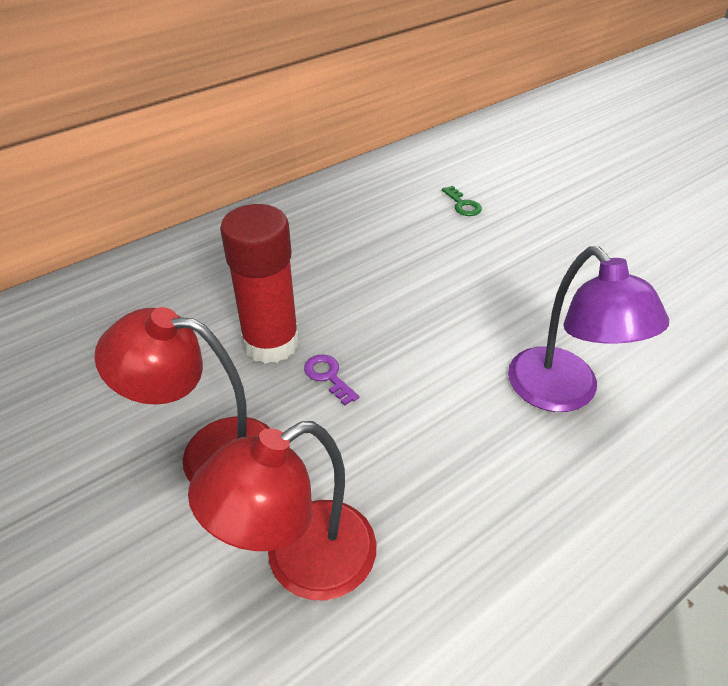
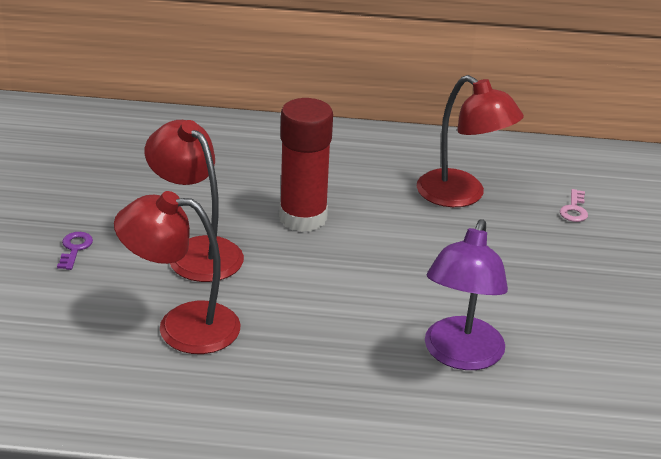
camera: 40 degrees right, 10 degrees down
purple key [304,354,359,406] -> purple key moved to [57,232,93,270]
green key [442,186,482,216] -> pink key [560,189,588,222]
none -> red lamp [417,75,524,207]

